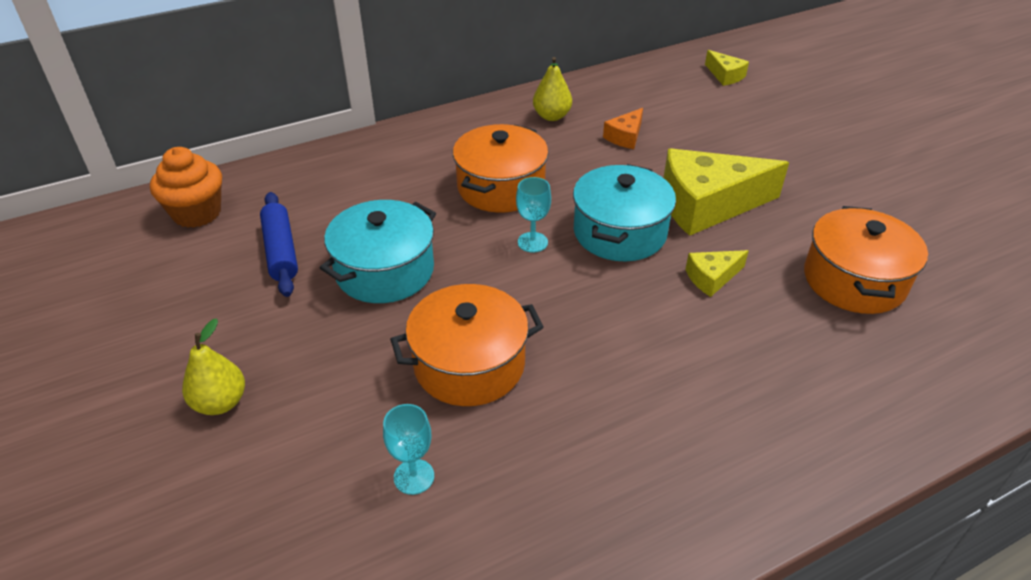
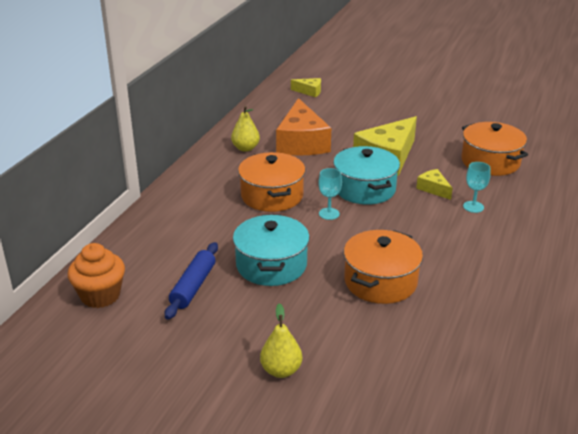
camera: 40 degrees left, 10 degrees down
blue rolling pin [260,192,298,297] -> blue rolling pin turned 75 degrees clockwise [165,242,218,320]
turquoise goblet [383,404,434,495] -> turquoise goblet moved to [463,162,491,213]
orange cheese [603,108,643,149] -> orange cheese [276,98,331,156], size x2.15
yellow cheese [685,250,749,297] -> yellow cheese turned 120 degrees clockwise [416,169,453,200]

